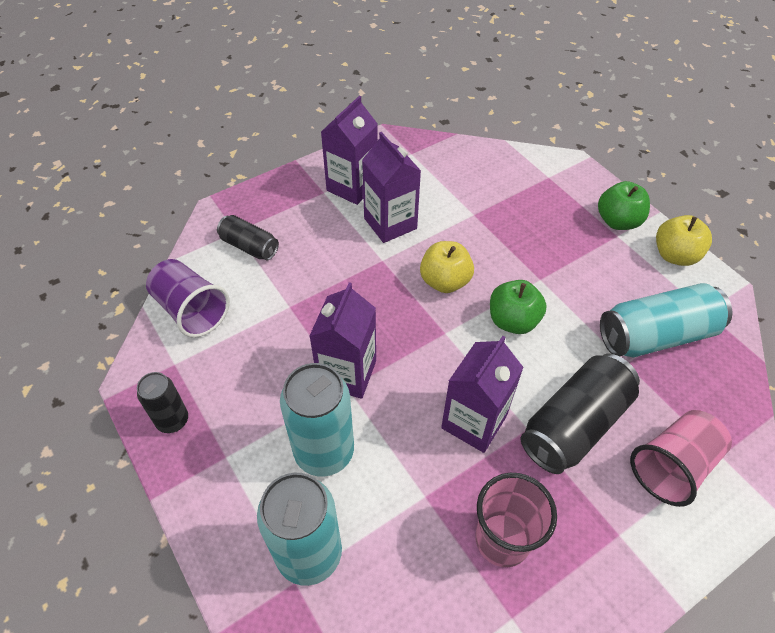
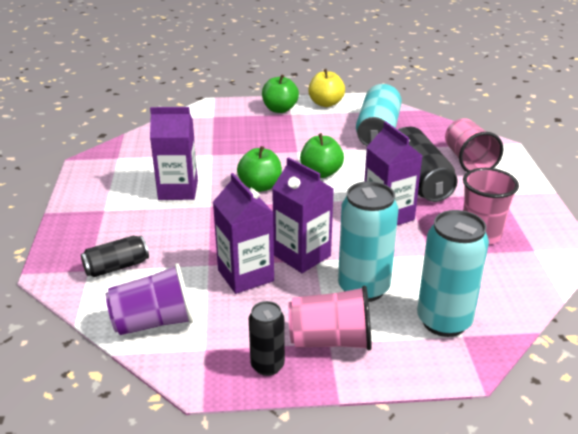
camera: 60 degrees left, 20 degrees down
purple carton [321,96,378,205] -> purple carton moved to [213,173,274,294]
yellow apple [420,241,474,293] -> green apple [237,146,282,192]
none -> pink cup [288,286,372,350]

